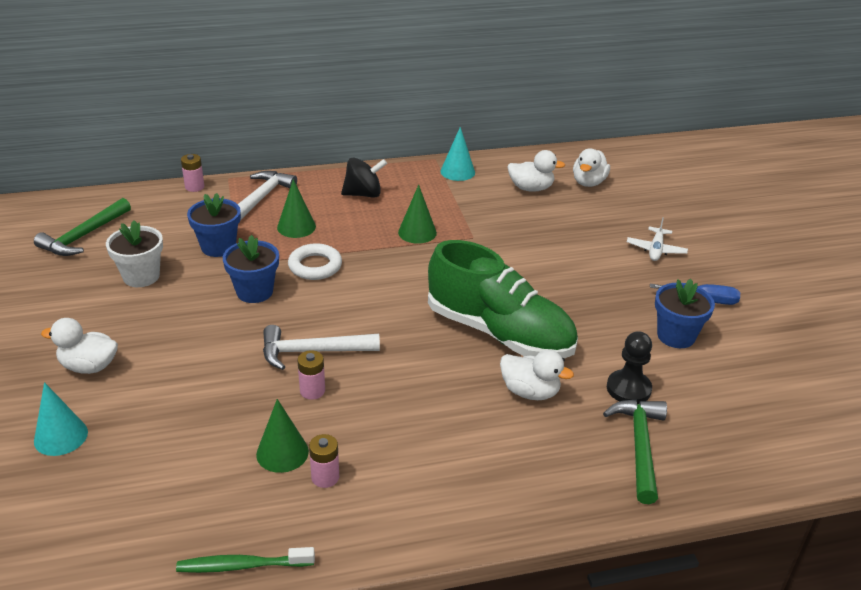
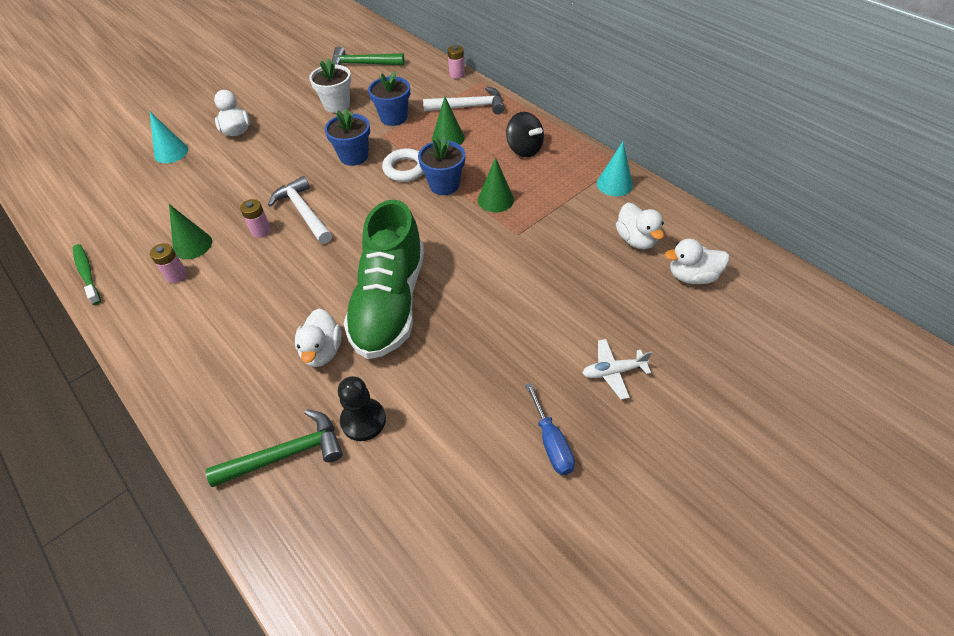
camera: 65 degrees right, 15 degrees up
blue flower pot [655,279,715,348] -> blue flower pot moved to [418,136,465,195]

